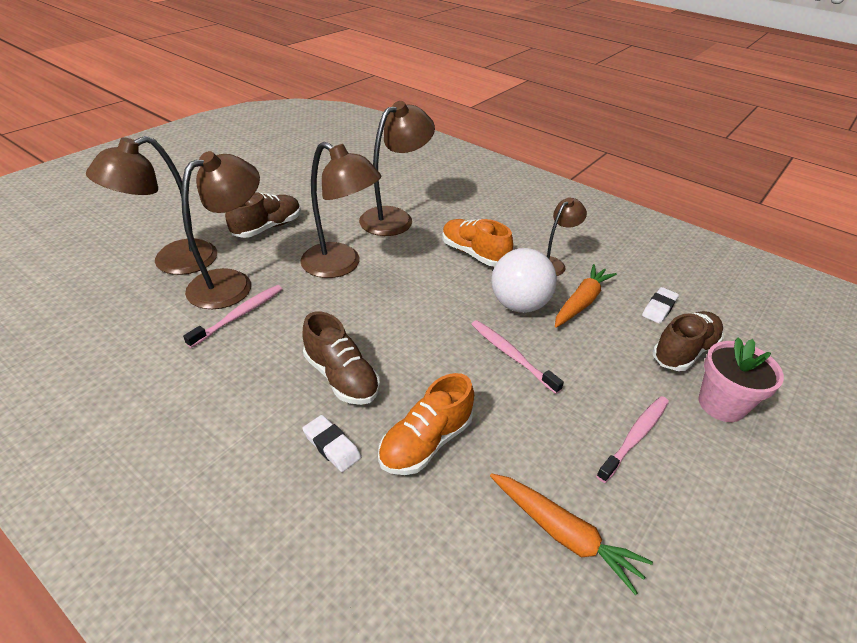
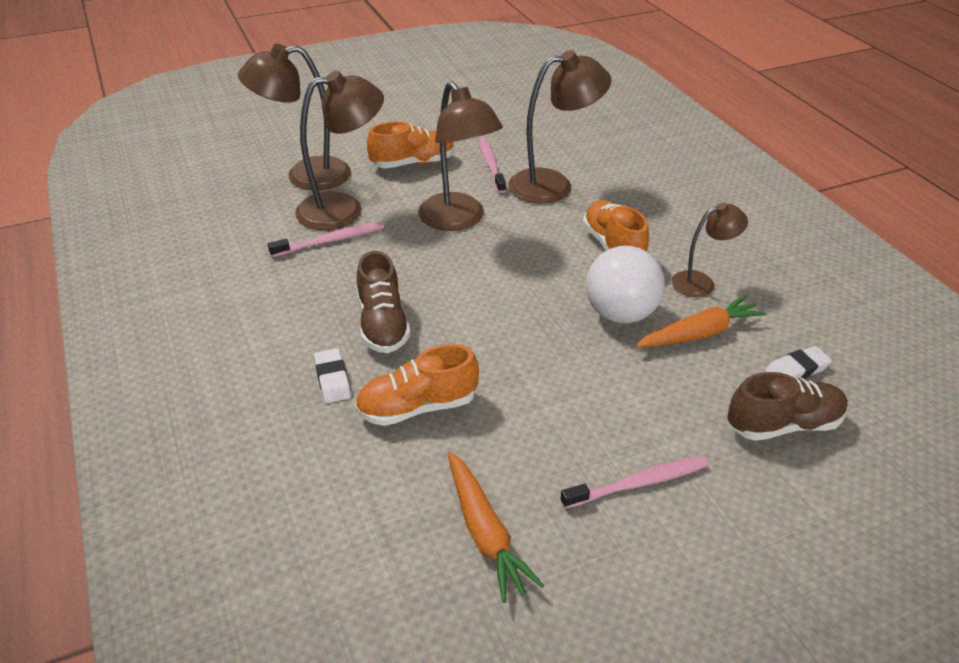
camera: 30 degrees right, 0 degrees up
brown shoe [225,192,301,238] -> orange shoe [367,121,455,168]
pink toothbrush [471,320,564,394] -> pink toothbrush moved to [478,136,506,193]
pink flower pot [699,338,784,422] -> none

